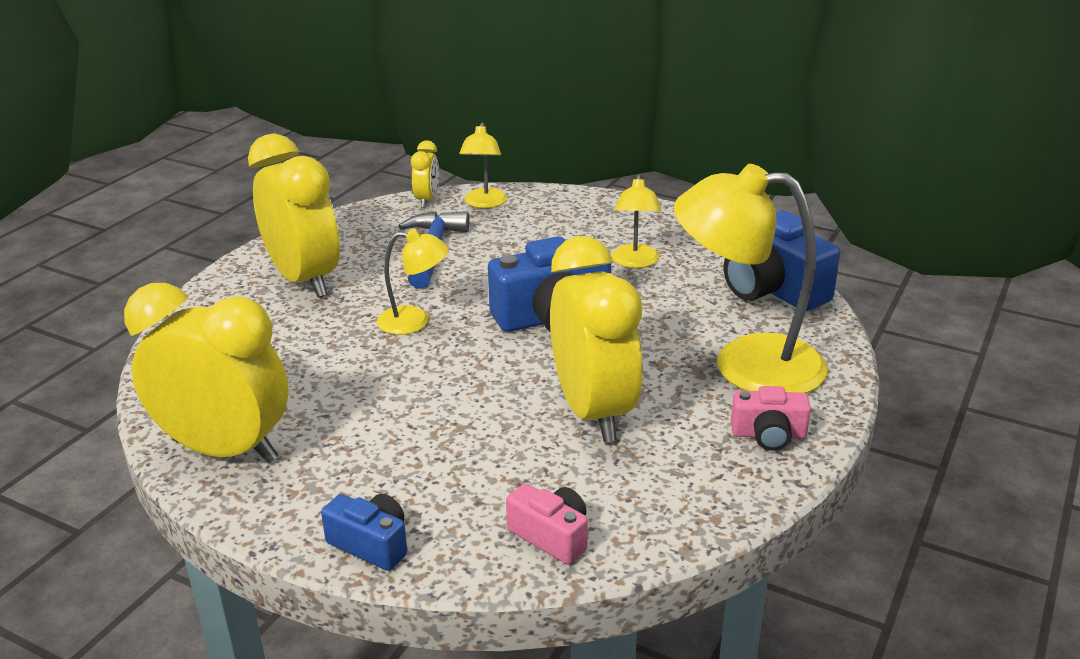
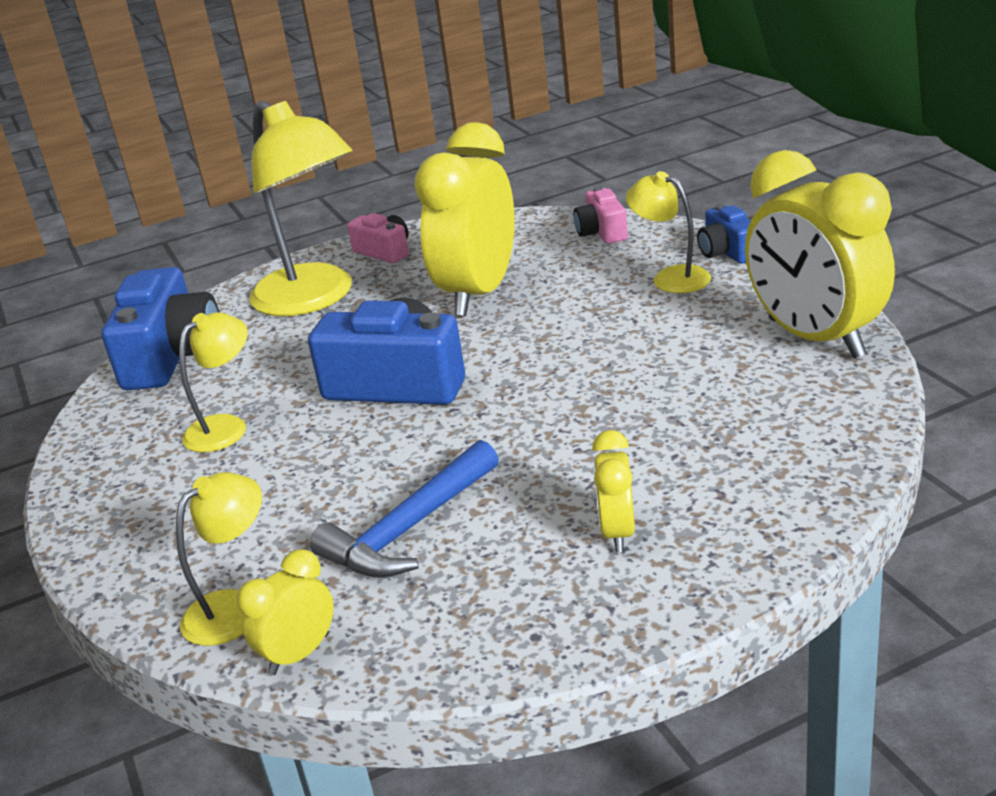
camera: 140 degrees left, 0 degrees up
yellow clock [248,133,340,298] -> yellow clock [592,430,635,552], size x0.46
yellow lamp [377,229,449,335] -> yellow lamp moved to [626,171,711,293]

